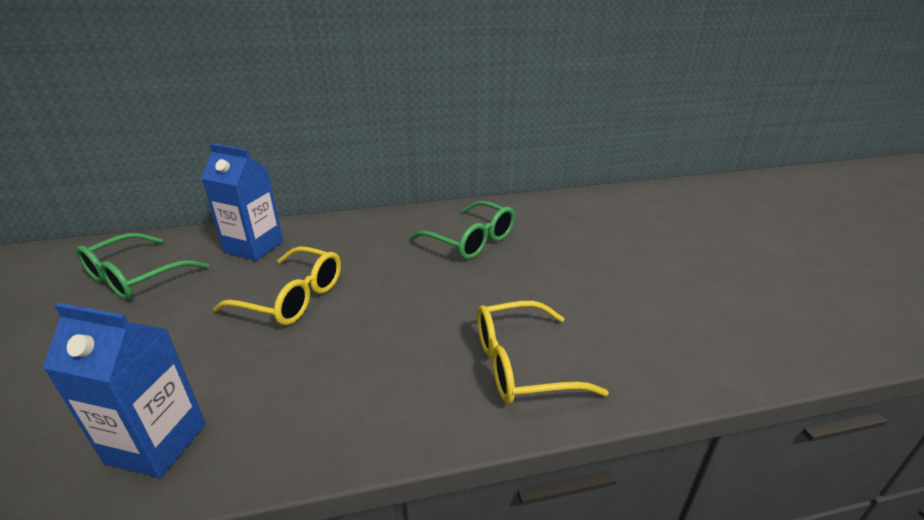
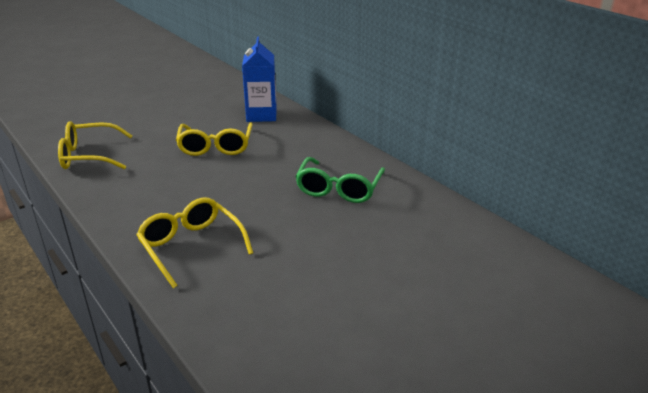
camera: 65 degrees right, 0 degrees up
blue carton [43,303,206,478] -> yellow glasses [58,121,132,169]
green glasses [76,233,209,300] -> none

